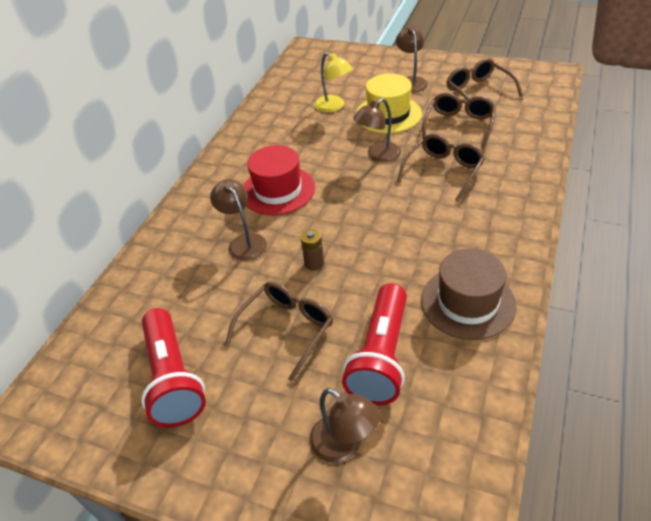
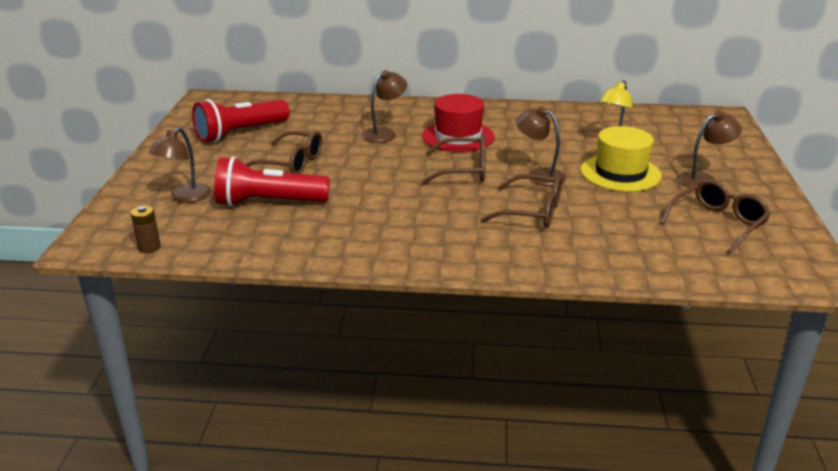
camera: 70 degrees right, 15 degrees down
brown battery [300,229,324,271] -> brown battery moved to [131,206,161,253]
brown hat [421,248,516,340] -> none
brown glasses [422,93,496,149] -> brown glasses moved to [422,135,486,184]

